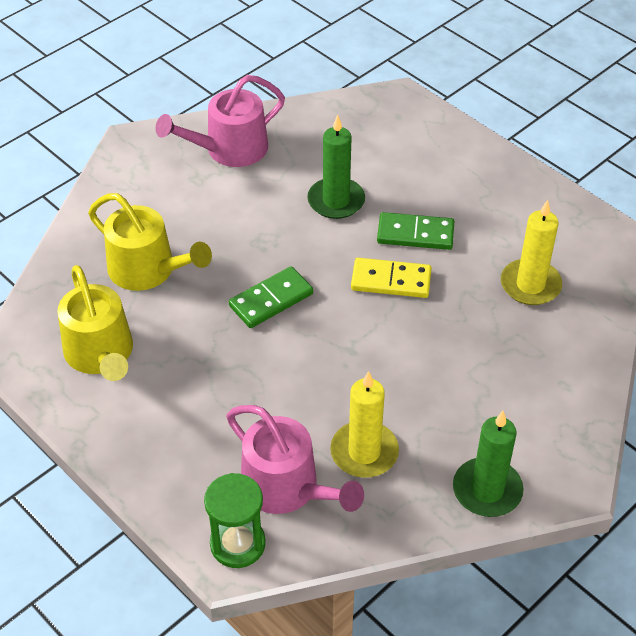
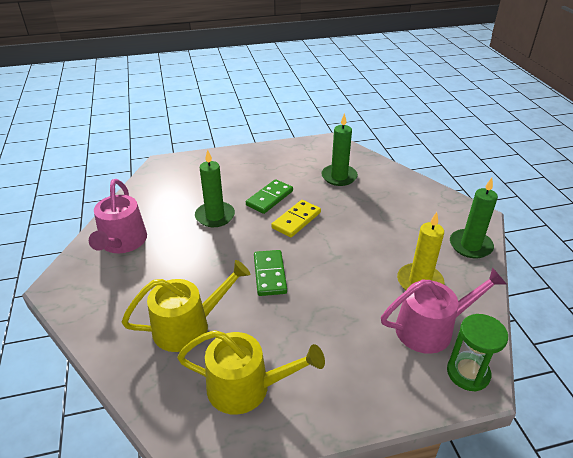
camera: 60 degrees left, 10 degrees down
yellow candle [501,200,562,305] -> green candle [322,113,358,186]

